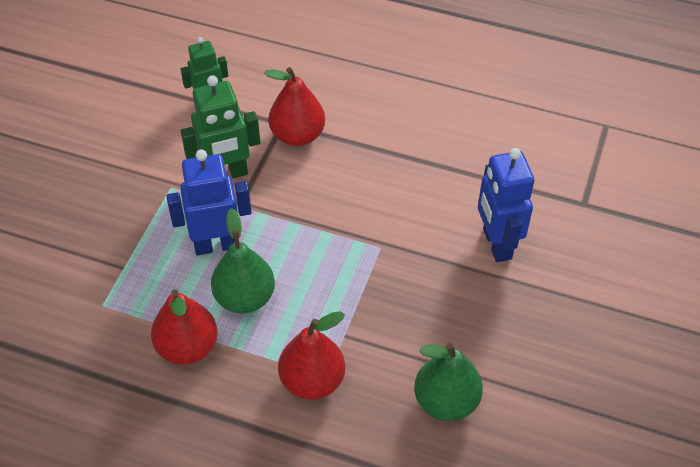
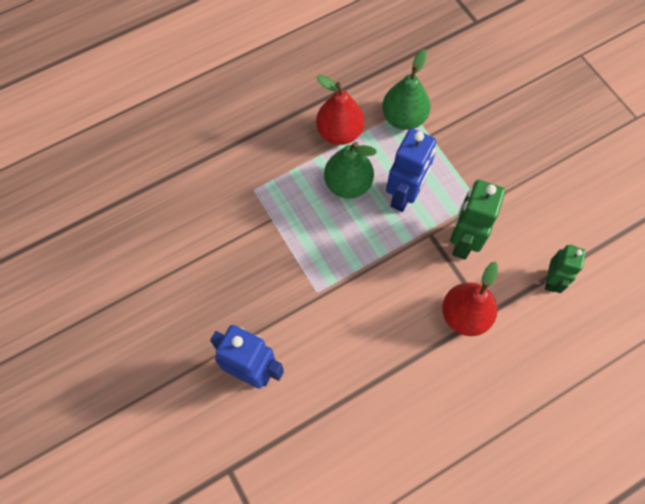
camera: 130 degrees right, 15 degrees up
red pear [278,311,345,400] -> none
green pear [414,343,483,421] -> green pear moved to [382,49,430,130]

